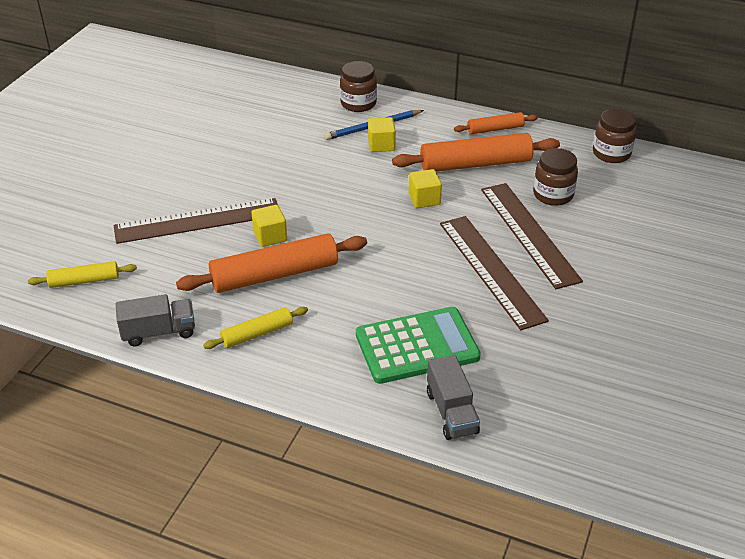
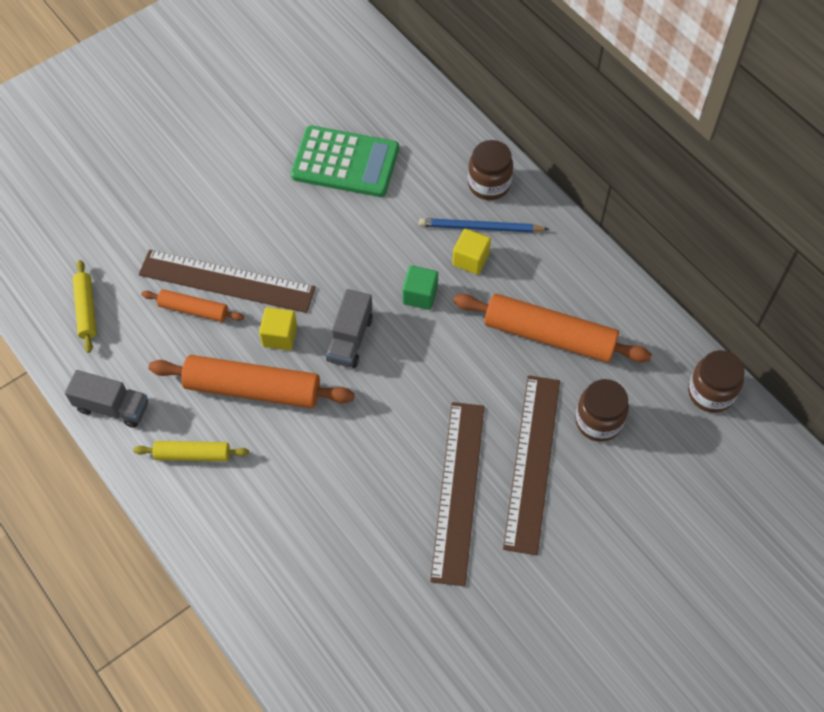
camera: 30 degrees right, 20 degrees up
yellow rolling pin [28,261,137,288] -> yellow rolling pin turned 60 degrees clockwise [73,260,97,353]
green calculator [356,307,481,384] -> green calculator moved to [291,126,399,197]
yellow cube [409,169,442,208] -> none
grey truck [427,355,480,440] -> grey truck moved to [326,289,373,368]
orange rolling pin [454,112,538,134] -> orange rolling pin moved to [141,289,244,322]
none -> green cube [402,266,438,310]

